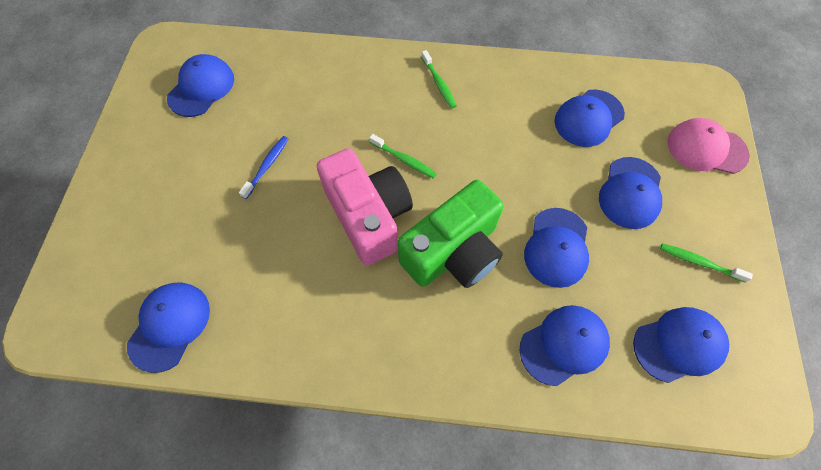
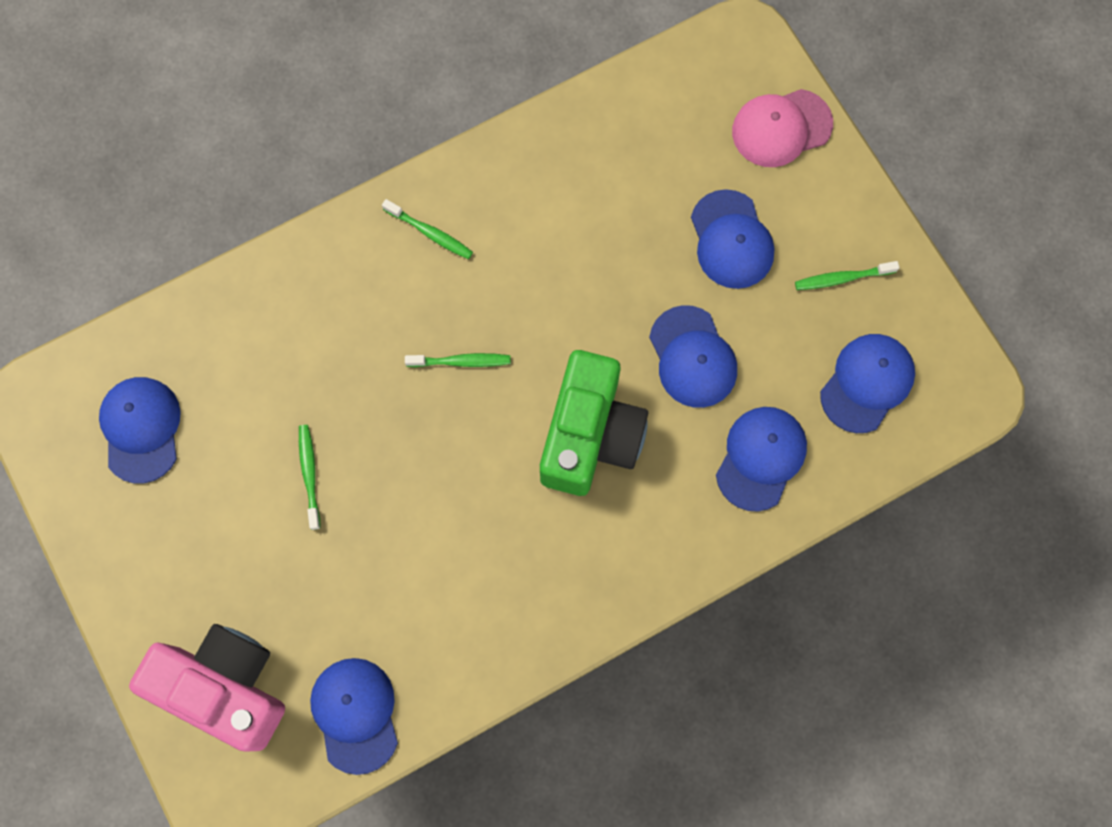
camera: 35 degrees left, 10 degrees up
blue toothbrush [239,136,288,199] -> green toothbrush [299,425,320,530]
pink camera [317,148,413,266] -> pink camera moved to [129,624,285,752]
blue cap [554,89,625,147] -> none

